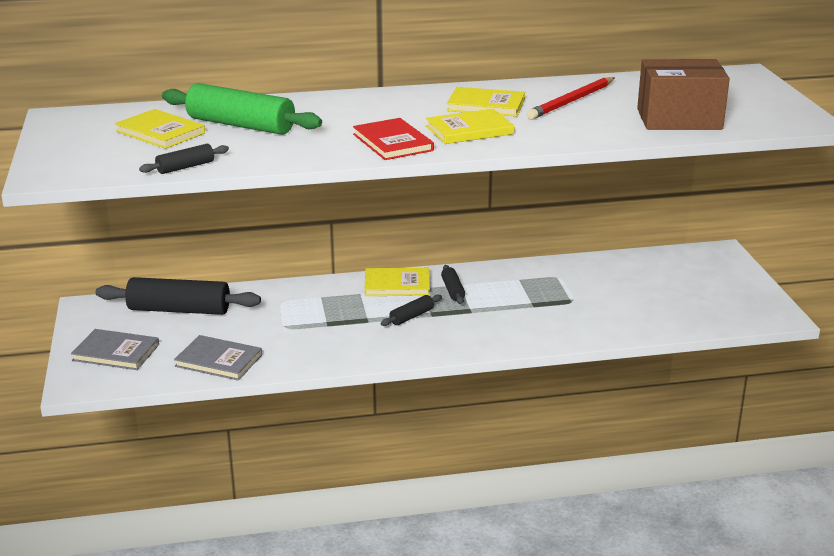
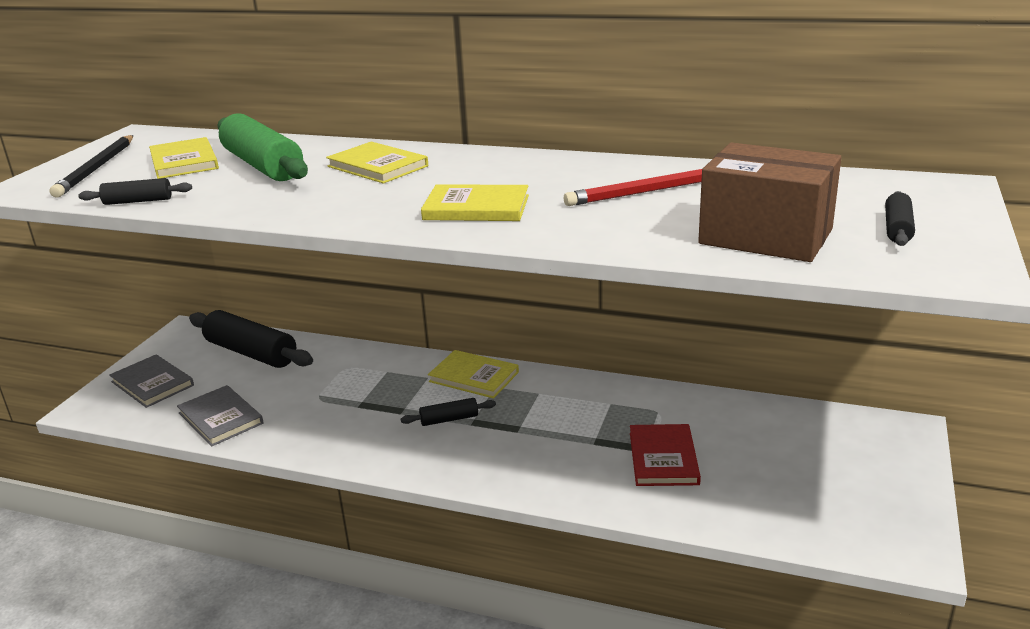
camera: 30 degrees right, 0 degrees up
red book [353,118,434,160] -> red book moved to [630,424,701,486]
black rolling pin [441,265,465,304] -> black rolling pin moved to [885,191,915,246]
yellow book [447,87,525,117] -> yellow book moved to [326,142,428,184]
none -> black pencil [50,135,133,198]

